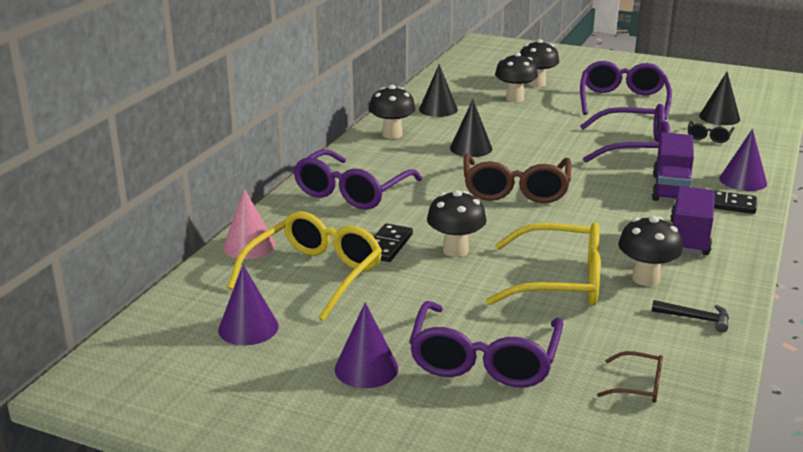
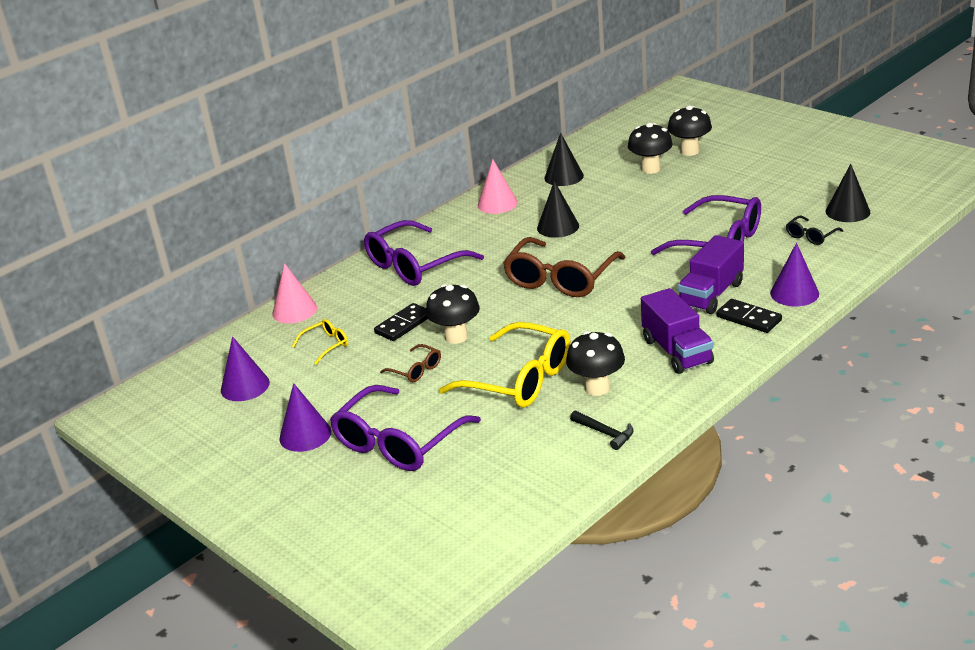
camera: 25 degrees right, 5 degrees up
yellow glasses [227,211,382,321] -> yellow glasses [292,319,348,365], size x0.46
black mushroom [369,85,416,139] -> pink cone [478,159,518,214]
purple glasses [580,61,672,120] -> none
brown glasses [597,351,663,403] -> brown glasses moved to [380,344,441,382]
purple truck [670,186,715,255] -> purple truck turned 120 degrees clockwise [641,288,714,374]

